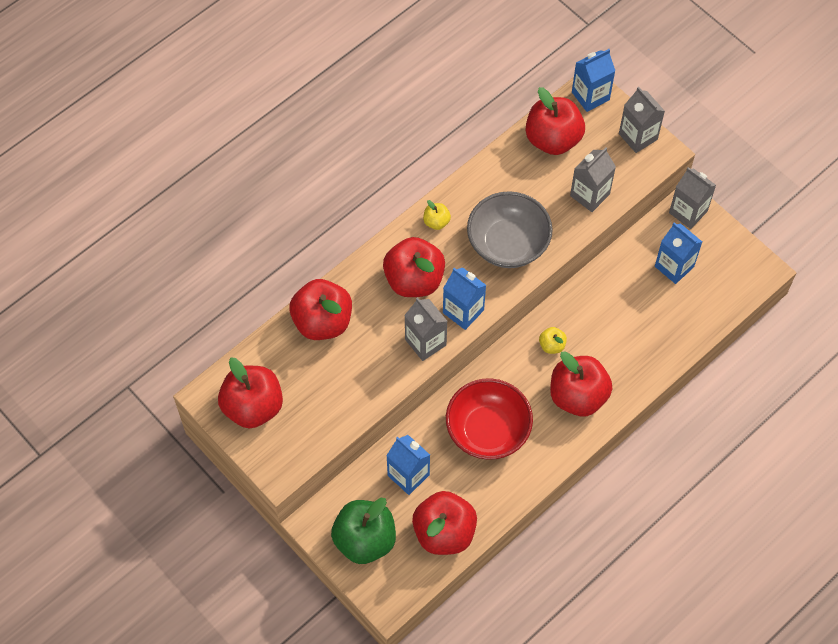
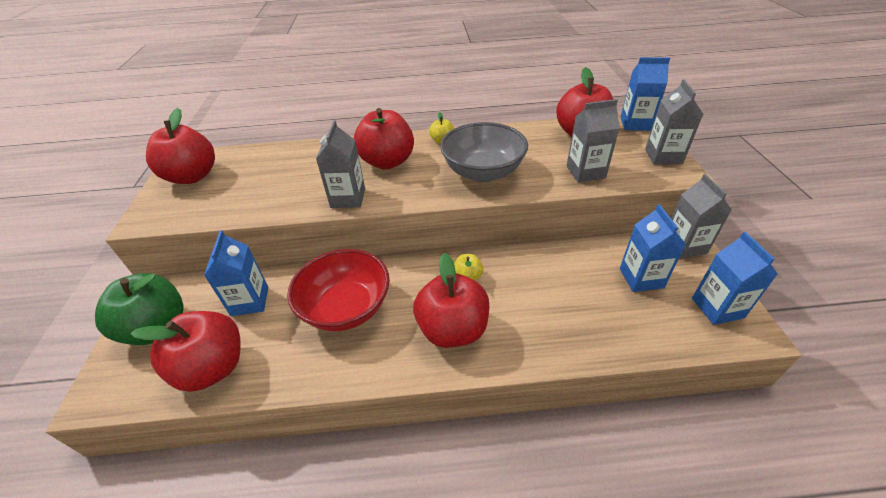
camera: 40 degrees right, 20 degrees down
red apple [289,279,352,340] -> none
blue carton [443,268,486,330] -> blue carton moved to [692,232,778,325]

